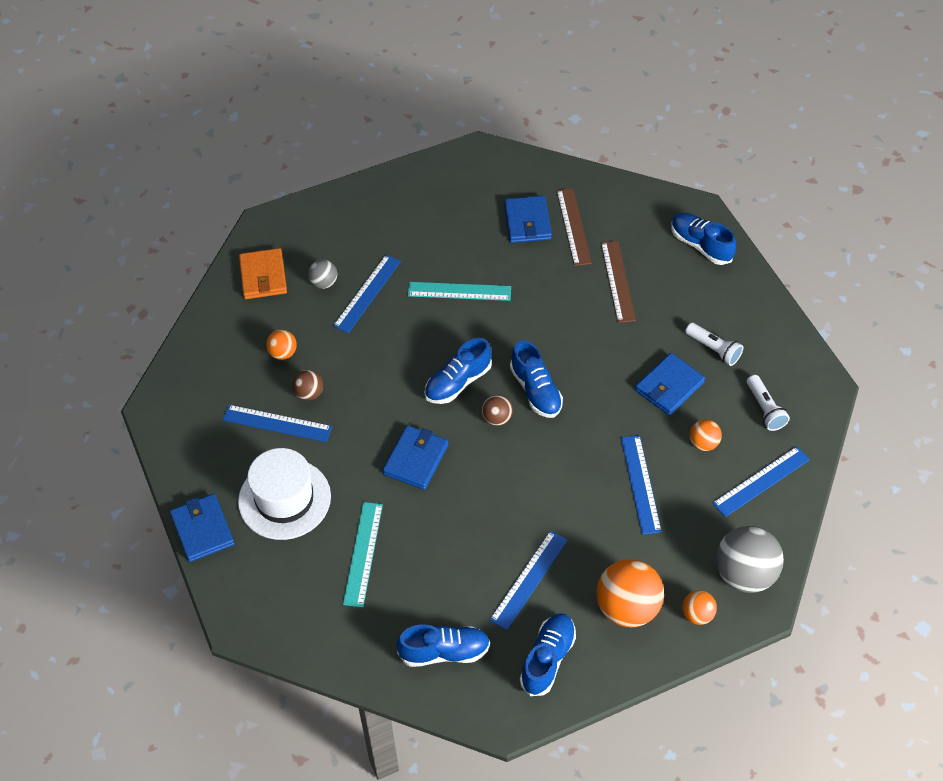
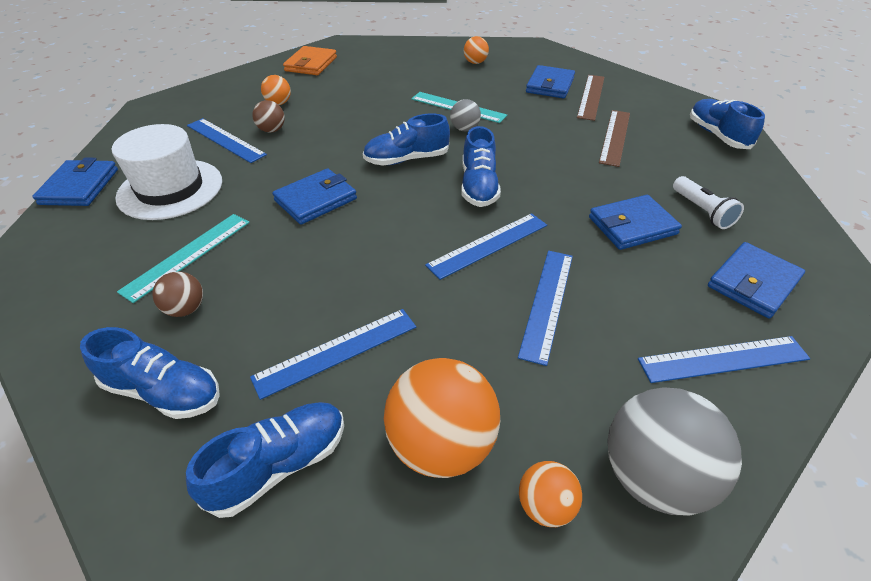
camera: 25 degrees right, 10 degrees down
grey ball [308,259,337,289] -> grey ball moved to [450,99,481,131]
blue ruler [333,255,401,333] -> blue ruler moved to [425,213,547,280]
brown ball [482,395,513,426] -> brown ball moved to [152,271,203,317]
orange ball [690,419,722,451] -> orange ball moved to [464,36,489,64]
white flashlight [747,375,790,431] -> blue wallet [708,242,805,318]

